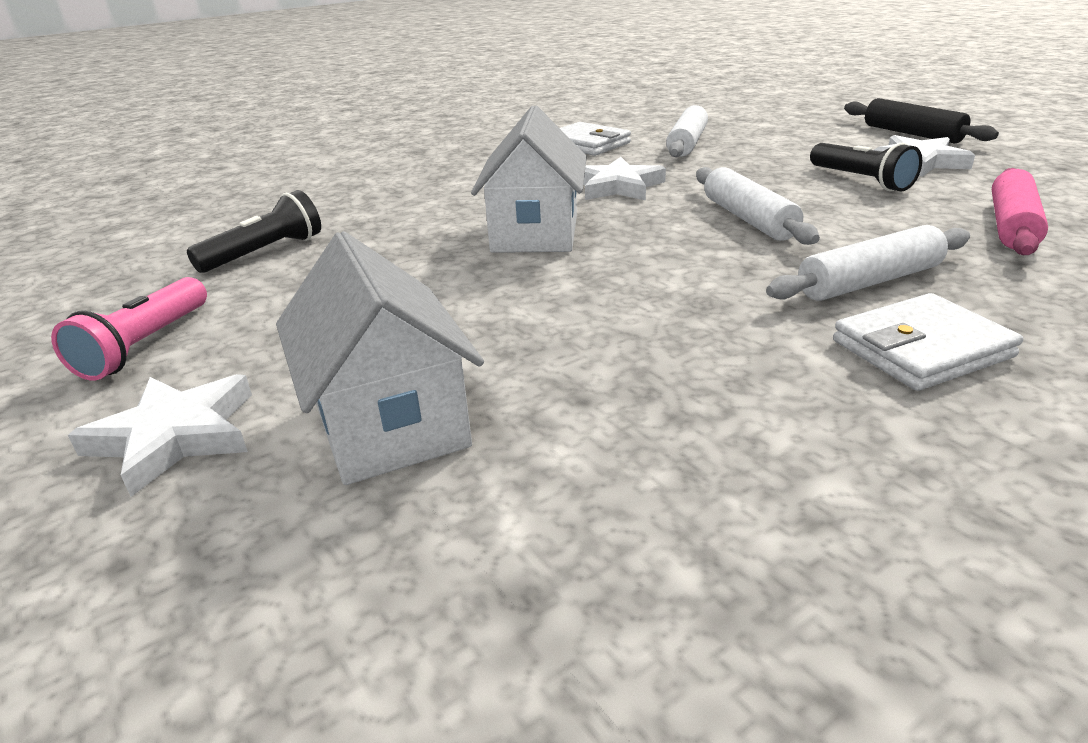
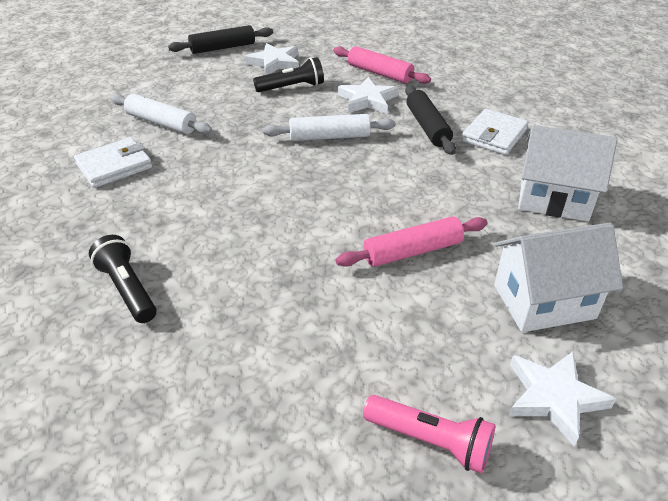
camera: 80 degrees left, 10 degrees up
black flashlight [187,190,321,273] -> black flashlight moved to [89,235,156,323]
white house [471,106,587,253] -> white house moved to [518,125,617,222]
white star [583,157,666,200] -> white star moved to [338,77,398,114]
white rolling pin [766,225,970,301] -> black rolling pin [405,85,456,155]
white wallet [833,293,1023,391] -> white wallet turned 45 degrees clockwise [462,109,529,155]
none -> pink rolling pin [336,216,488,267]

